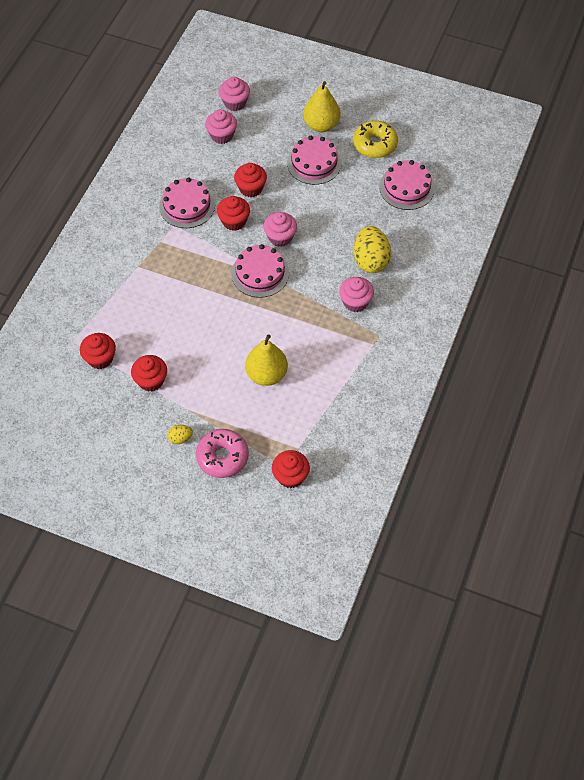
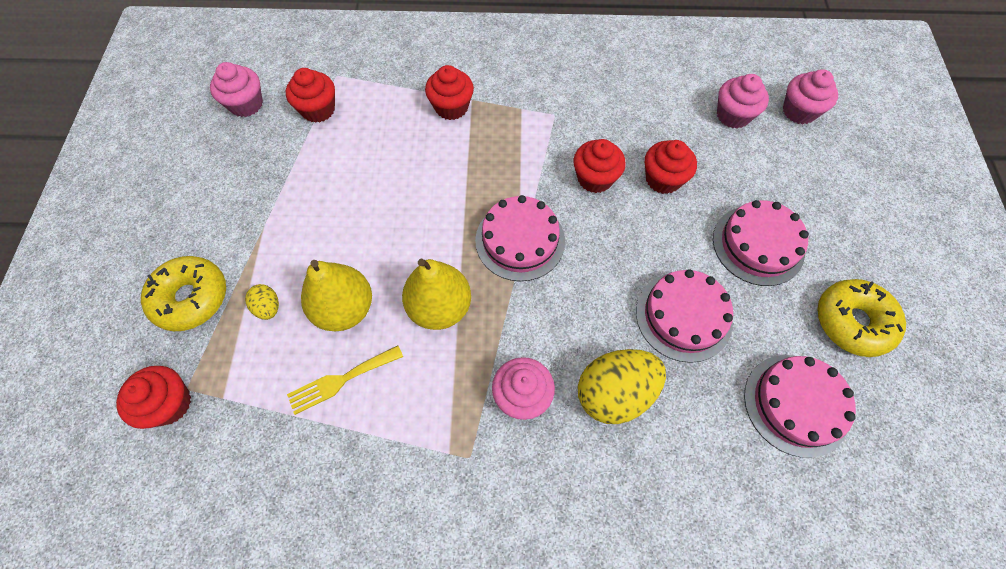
camera: 70 degrees right, 5 degrees up
red cupcake [131,355,167,392] -> red cupcake moved to [425,65,474,120]
pink cake [159,178,215,228] -> pink cake moved to [636,269,733,363]
yellow egg [167,425,193,444] -> yellow egg moved to [245,284,279,320]
pink donut [196,429,249,478] -> yellow donut [141,256,226,331]
pink cupcake [264,212,297,247] -> pink cupcake moved to [210,62,263,117]
yellow pear [303,81,341,132] -> yellow pear moved to [402,258,471,330]
none -> yellow fork [287,345,403,415]

